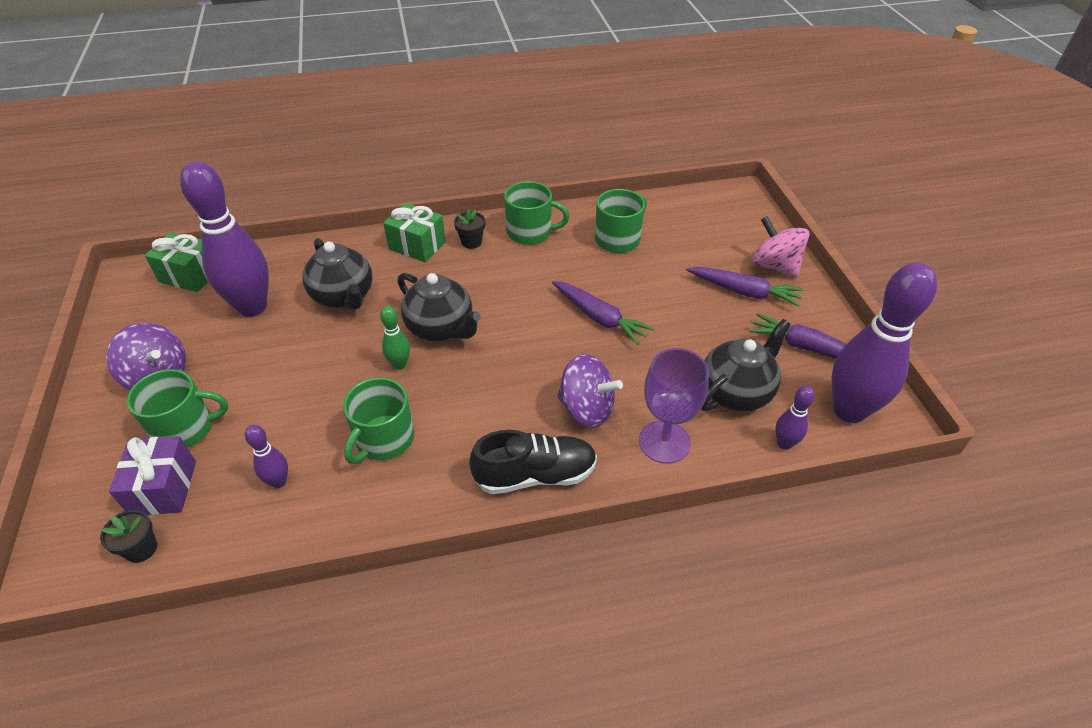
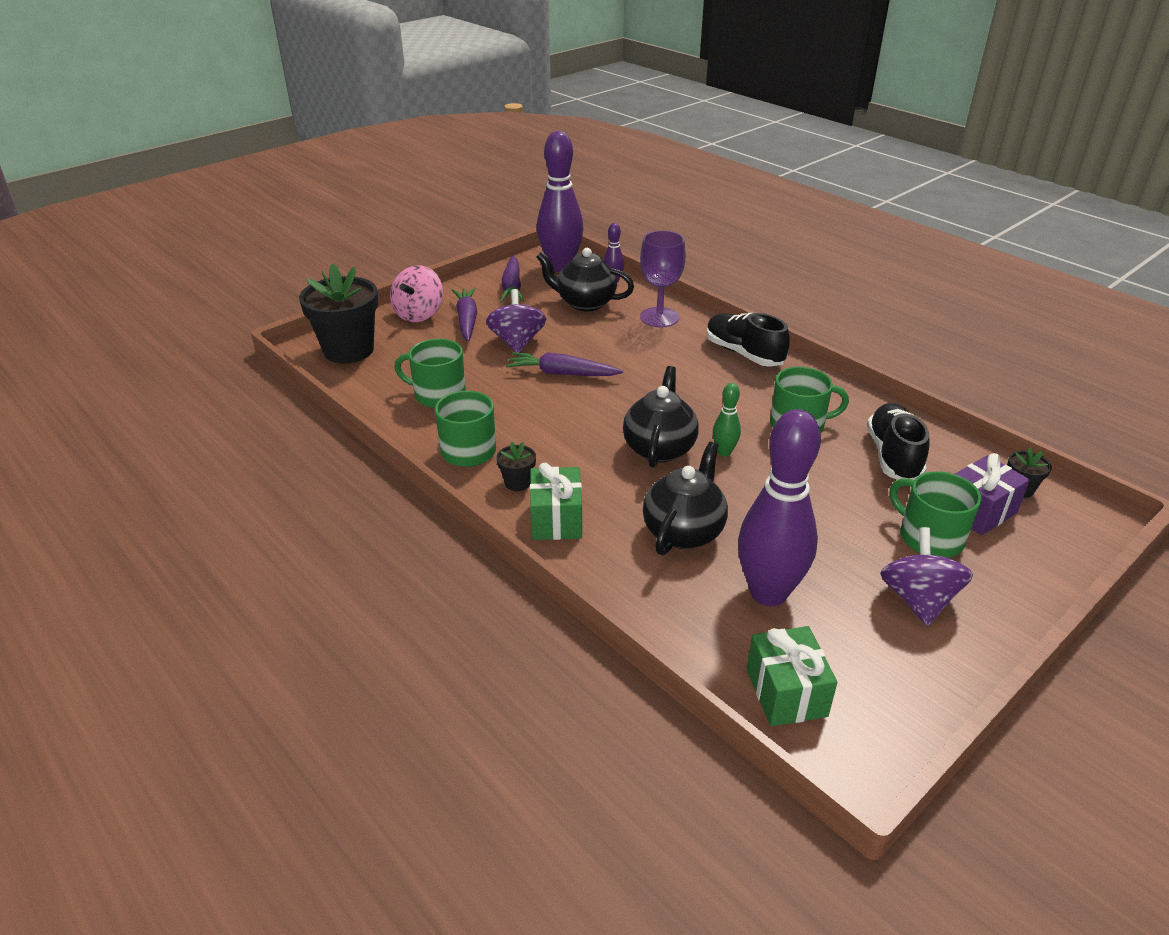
camera: 120 degrees left, 10 degrees down
purple bowling pin [245,425,288,488] -> black shoe [867,403,929,480]
purple carrot [552,281,654,345] -> purple carrot turned 90 degrees counterclockwise [506,352,623,376]
purple spinning top [557,354,623,427] -> purple spinning top moved to [486,289,546,353]
none -> black flower pot [299,263,378,363]

